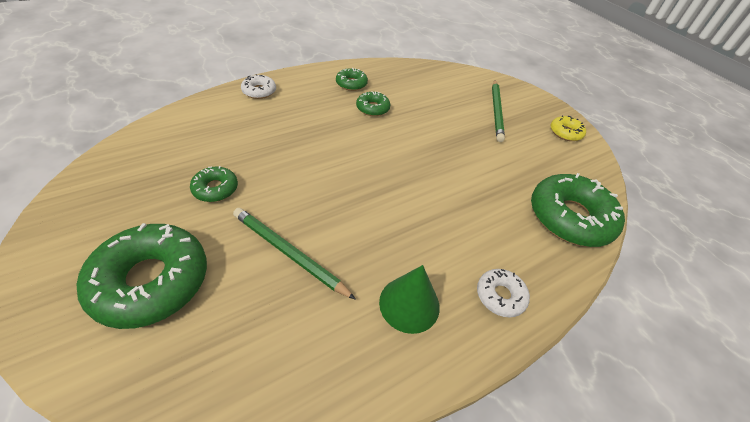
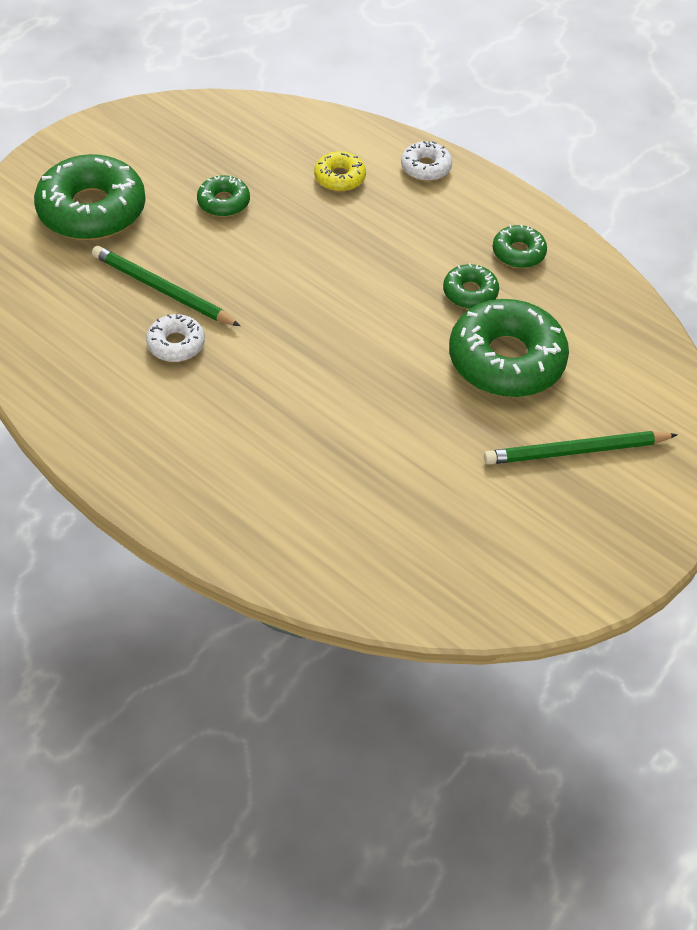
camera: 75 degrees right, 5 degrees up
green pencil [233,208,356,300] -> green pencil turned 75 degrees counterclockwise [92,246,240,326]
green cone [379,265,440,334] -> none
white donut [477,269,530,318] -> white donut moved to [146,314,205,362]
green donut [531,173,625,247] -> green donut moved to [449,299,569,397]
yellow donut [551,115,586,141] -> yellow donut moved to [314,151,366,192]

